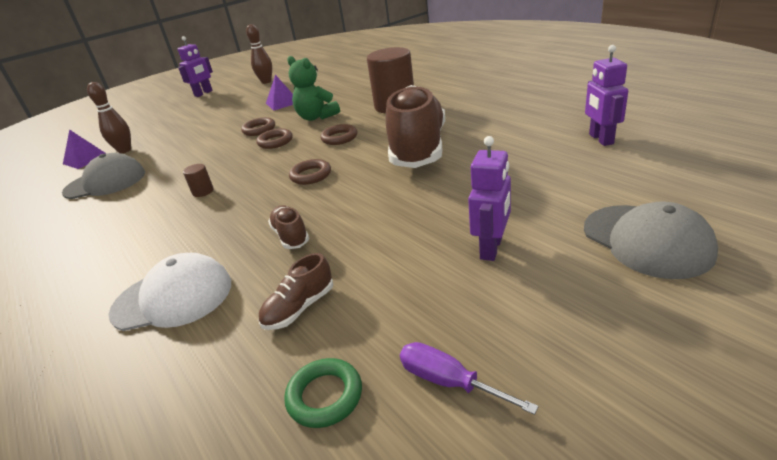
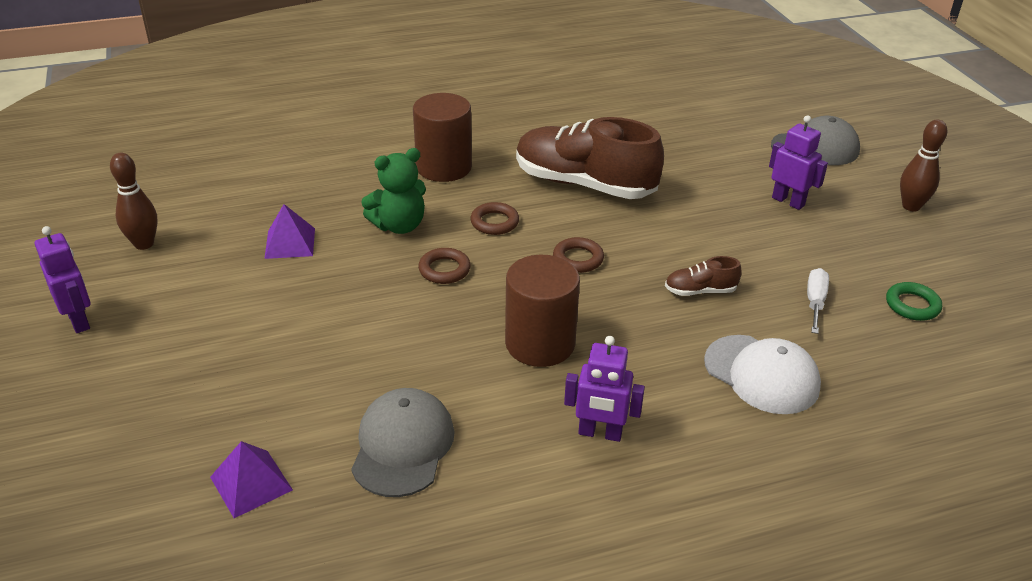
camera: 75 degrees left, 5 degrees up
brown bowling pin [87,82,131,153] -> brown bowling pin moved to [900,119,947,212]
white cap [109,253,231,331] -> white cap turned 120 degrees clockwise [704,335,821,414]
brown cylinder [183,164,214,197] -> brown cylinder [505,255,580,367], size x2.45
brown ring [241,117,275,136] -> none
brown shoe [258,253,333,330] -> white screwdriver [807,268,829,334]
purple screwdriver [400,342,539,415] -> none
purple robot [585,45,628,146] -> purple robot moved to [564,336,645,442]

